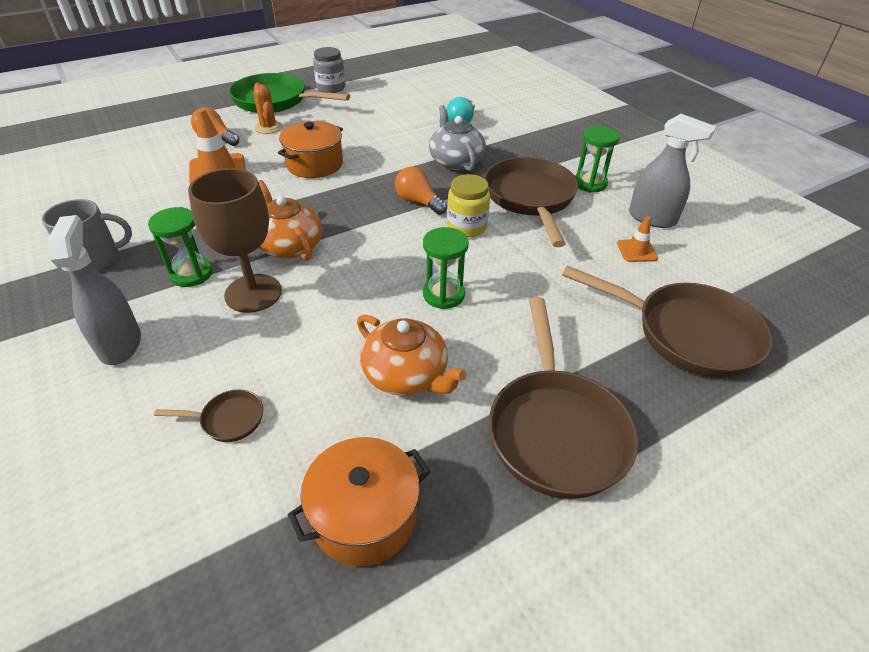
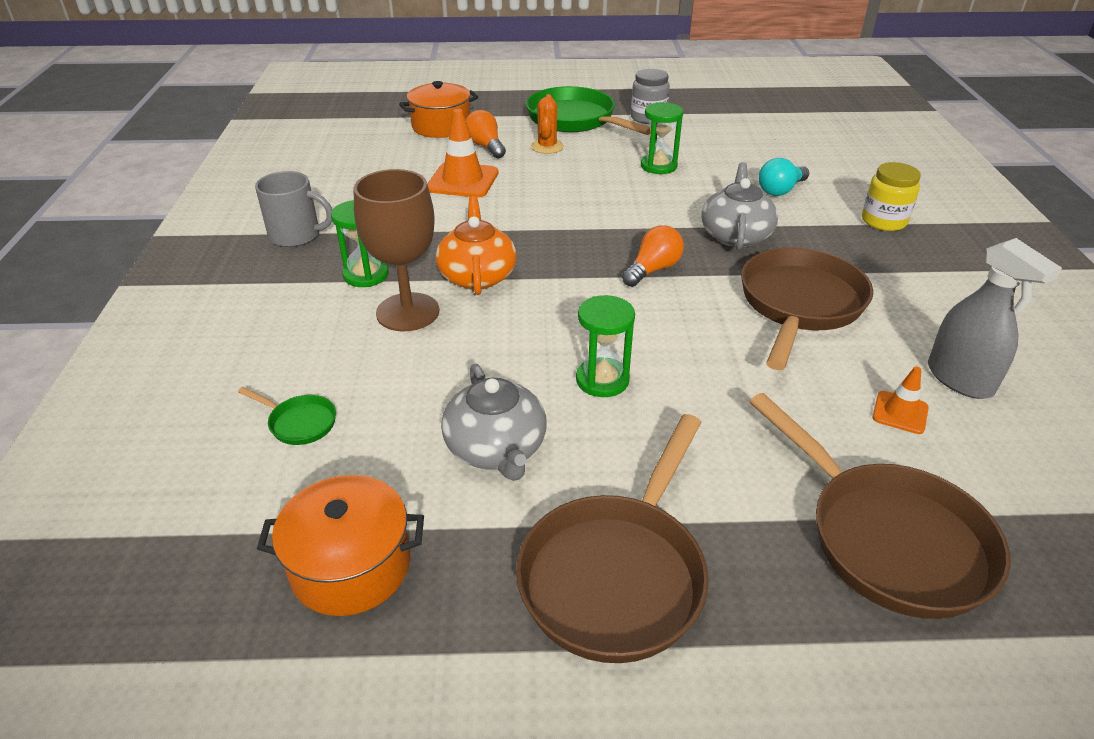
camera: 30 degrees right, 5 degrees down
grey spray bottle [47,215,141,365] -> none
brown pan [154,390,263,442] -> green pan [238,387,336,445]
orange pot [278,121,343,178] -> orange pot moved to [399,81,478,138]
orange teapot [357,314,467,396] -> grey teapot [441,364,547,481]
orange light bulb [395,167,447,215] -> orange light bulb turned 60 degrees clockwise [622,225,684,287]
yellow jar [447,174,490,237] -> yellow jar moved to [862,162,921,231]
green hourglass [575,126,620,192] -> green hourglass moved to [641,102,683,174]

